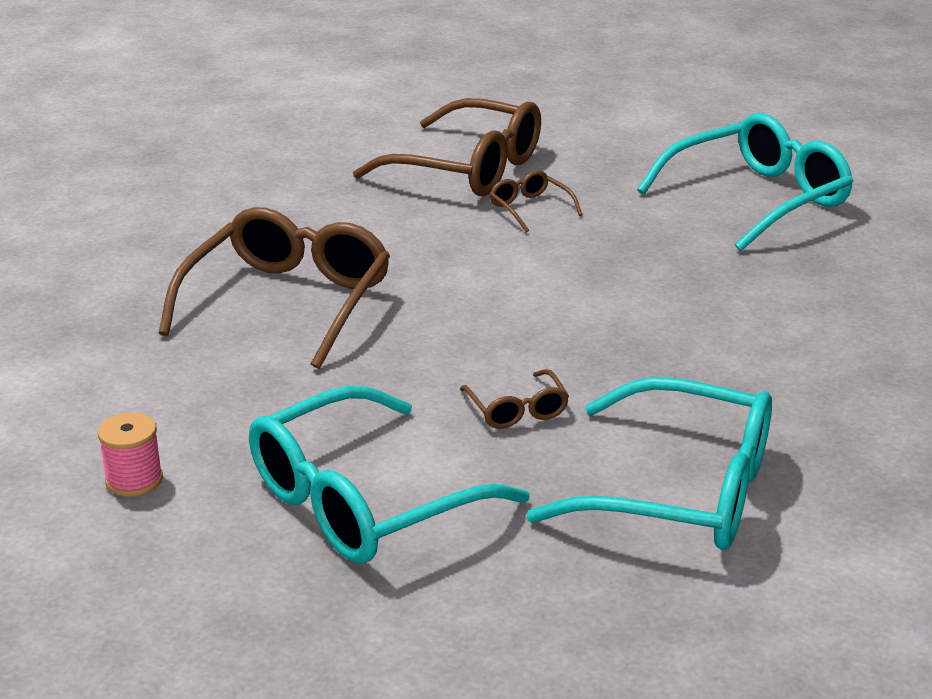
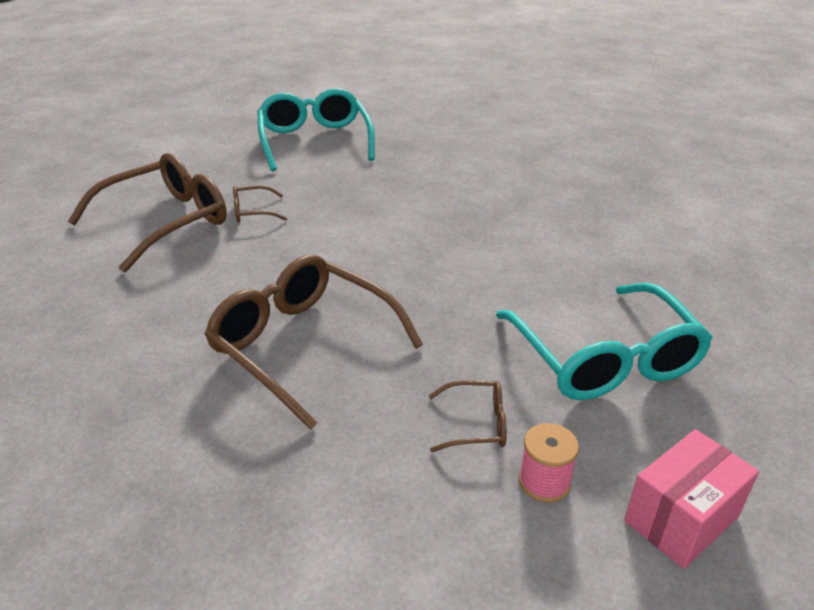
camera: 70 degrees left, 5 degrees up
brown glasses [460,369,569,429] -> brown glasses moved to [429,380,507,452]
turquoise glasses [526,377,772,550] -> none
none -> pink box [624,429,759,569]

